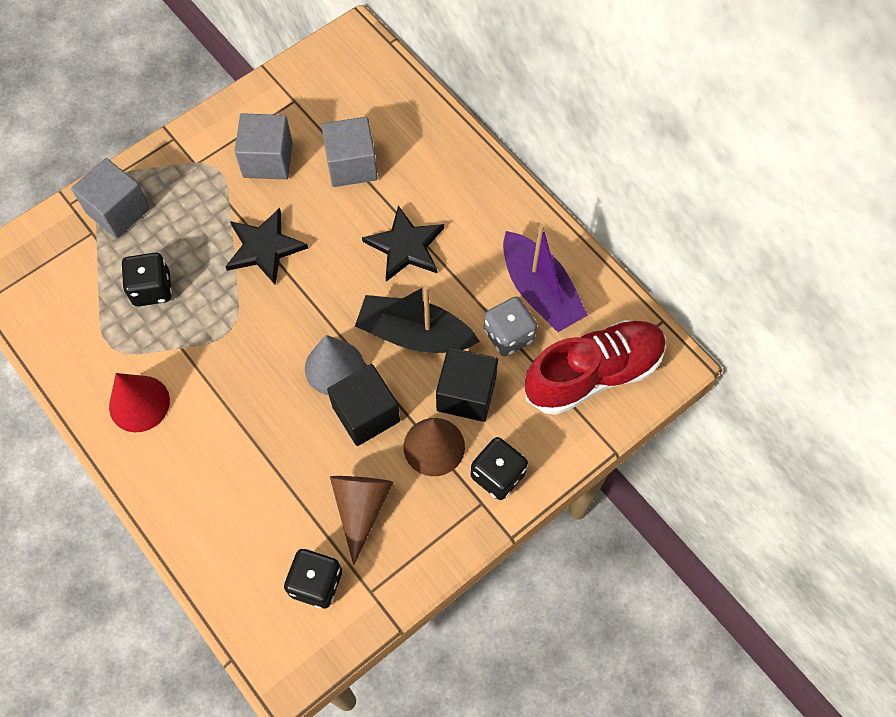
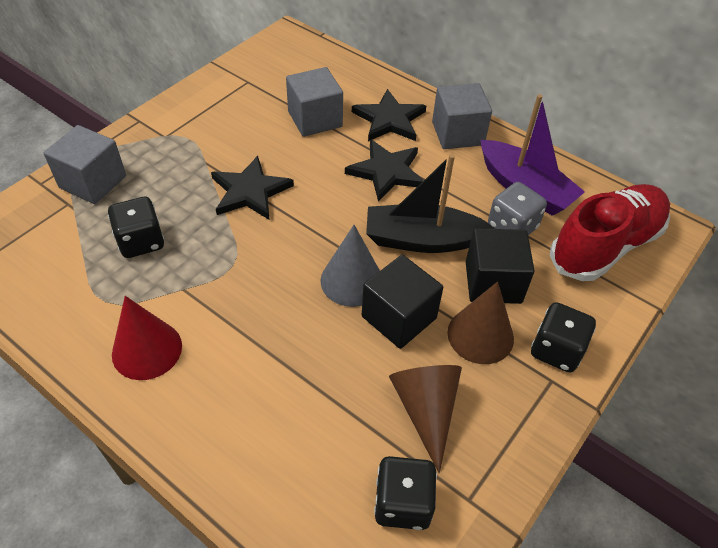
camera: 15 degrees left, 15 degrees down
grey cube [235,113,293,179] -> grey cube moved to [432,83,492,149]
none -> black star [352,89,426,141]

